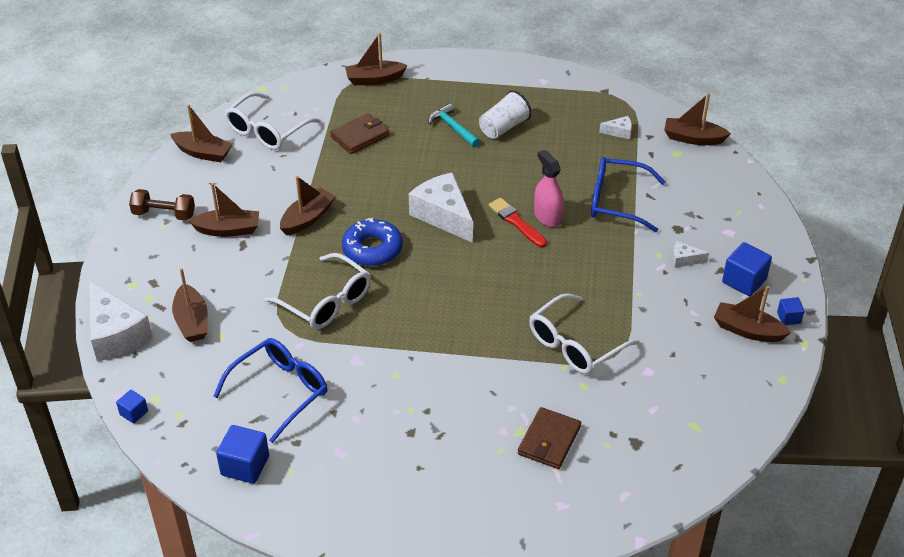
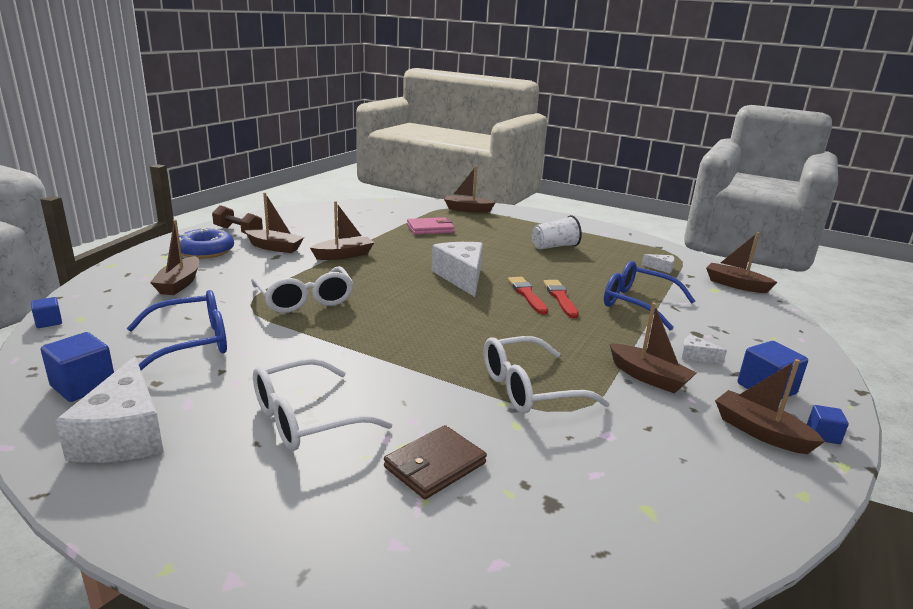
camera: 20 degrees right, 20 degrees down
white cheese [89,281,153,362] -> white cheese moved to [55,356,164,463]
brown boat [170,105,232,162] -> brown boat moved to [610,303,696,393]
white glasses [224,92,321,150] -> white glasses moved to [253,358,393,451]
brown wallet [330,113,389,154] -> pink wallet [407,217,454,235]
blue donut [342,218,403,266] -> blue donut moved to [179,227,234,259]
turquoise hammer [428,103,480,148] -> none
pink spray bottle [534,150,564,227] -> red brush [543,280,579,318]

